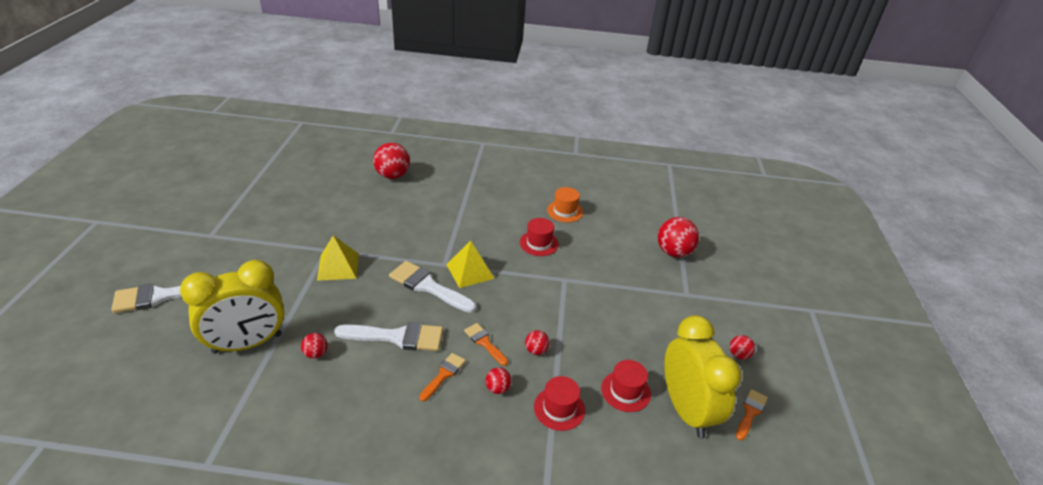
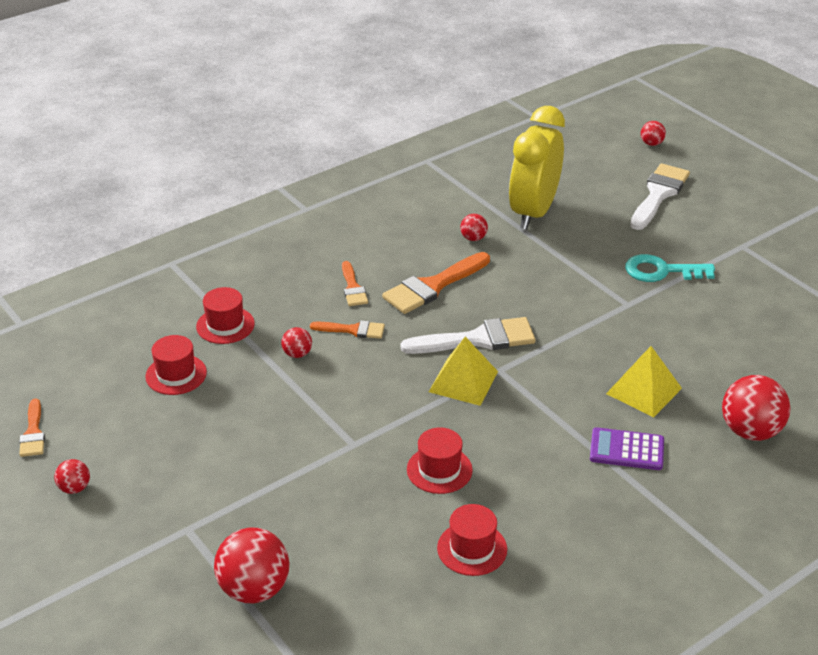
camera: 140 degrees right, 0 degrees up
yellow pyramid [317,235,359,281] -> yellow pyramid moved to [606,346,682,418]
white brush [334,322,443,351] -> orange brush [382,252,490,314]
red ball [485,367,512,394] -> red ball moved to [641,121,666,146]
orange hat [547,187,583,222] -> red hat [437,504,507,576]
yellow clock [664,315,742,438] -> none
none -> purple calculator [590,427,664,470]
none -> turquoise key [625,254,715,282]

